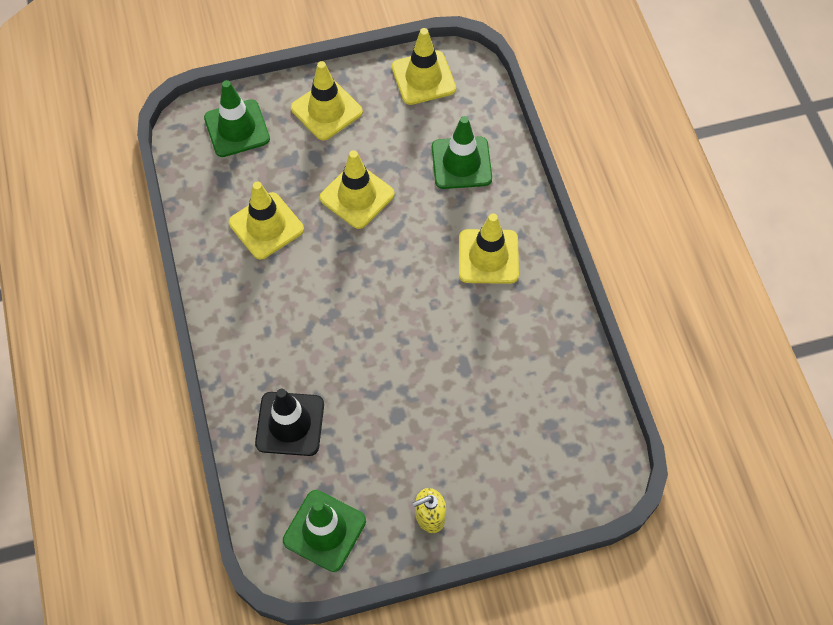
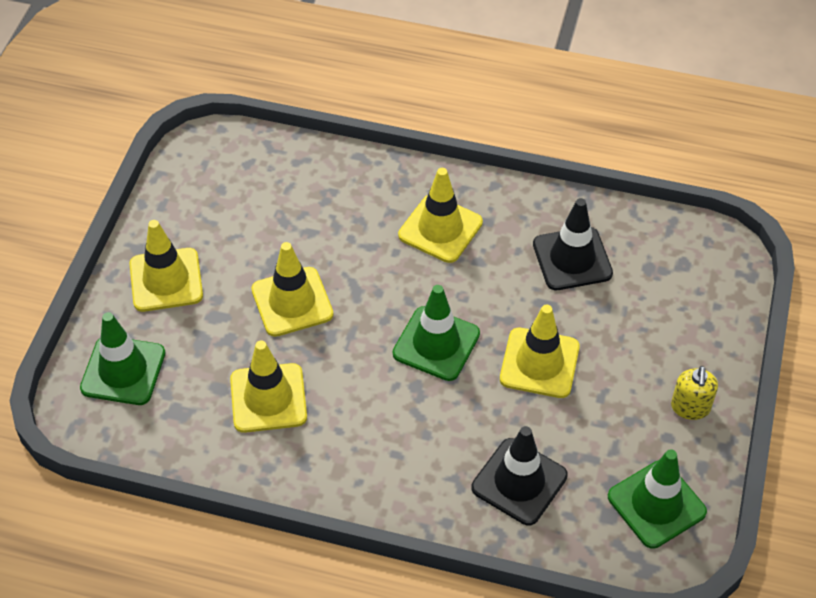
camera: 60 degrees left, 10 degrees down
yellow traffic cone [392,28,456,105] -> yellow traffic cone moved to [500,304,580,398]
green traffic cone [432,116,492,189] -> green traffic cone moved to [393,285,480,381]
none -> black traffic cone [533,198,613,290]

